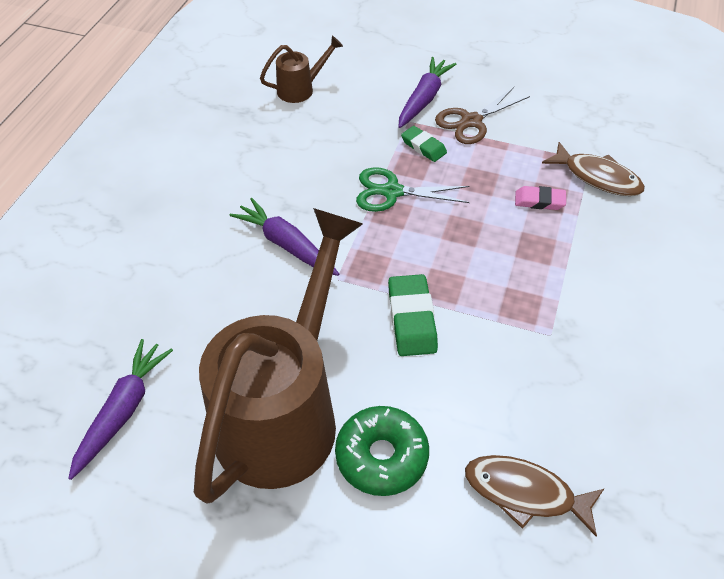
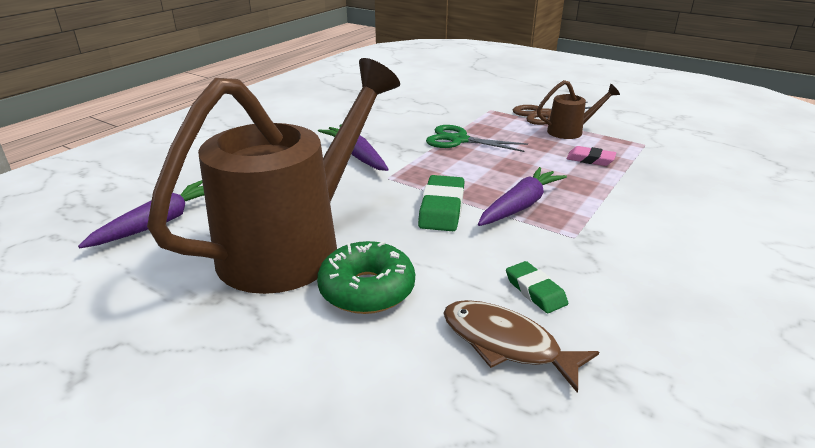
camera: 15 degrees right, 20 degrees down
brown watering can [260,36,343,103] -> brown watering can moved to [537,80,620,139]
purple carrot [398,57,457,128] -> purple carrot moved to [478,167,567,226]
green eraser [401,126,447,162] -> green eraser moved to [506,261,568,313]
brown fish [542,142,645,196] -> none

